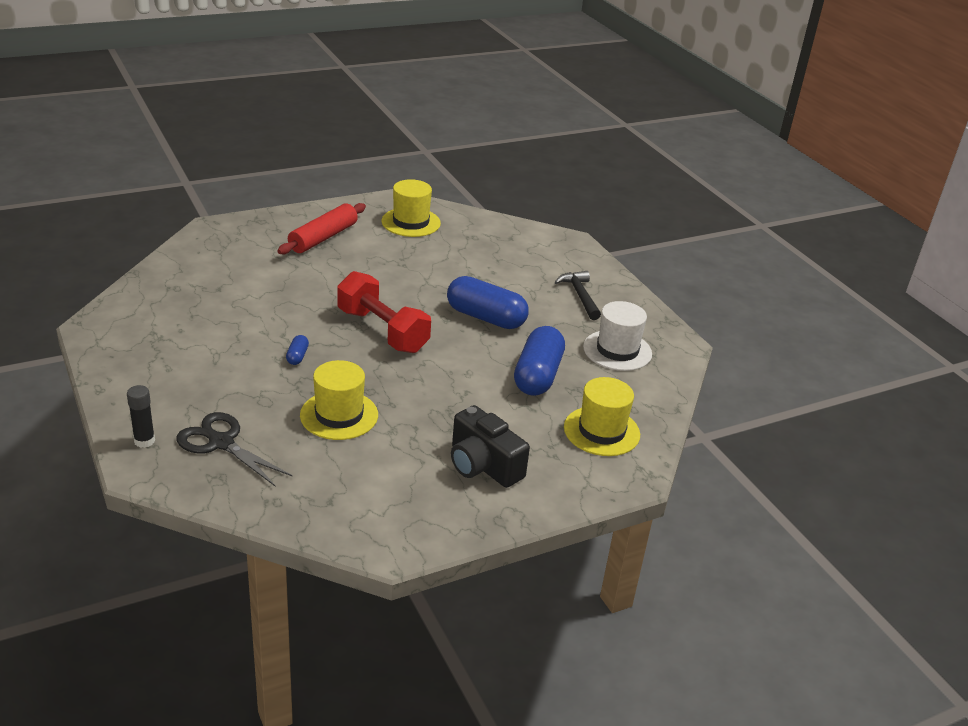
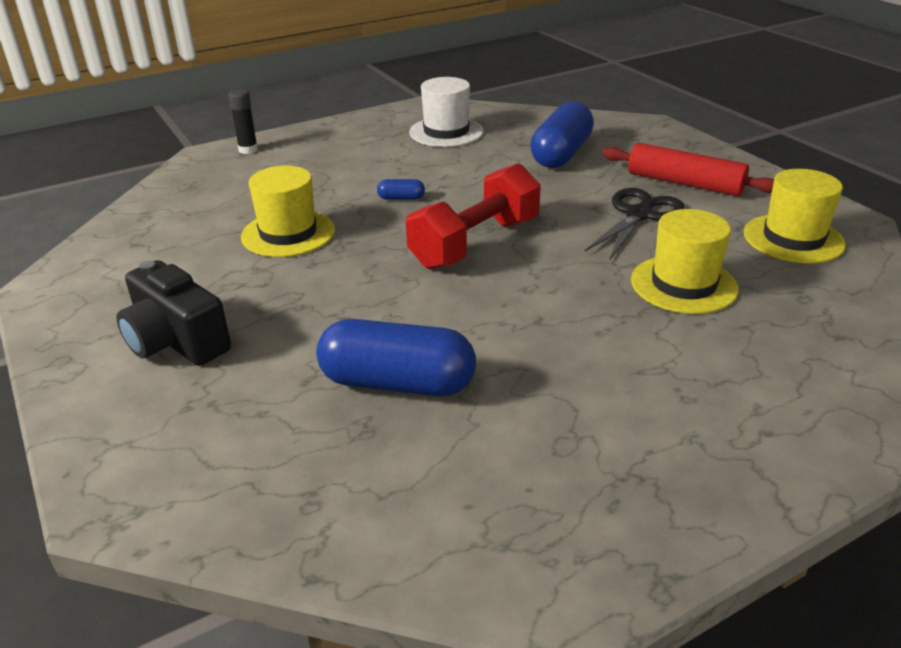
camera: 90 degrees right, 0 degrees up
black scissors [176,412,293,487] -> black scissors moved to [585,188,684,261]
blue capsule [447,276,529,329] -> blue capsule moved to [530,102,594,168]
black camera [451,405,530,488] -> black camera turned 90 degrees counterclockwise [116,260,231,366]
black hammer [555,271,601,320] -> none
yellow hat [564,377,640,456] -> yellow hat moved to [631,209,739,314]
white hat [583,301,652,371] -> white hat moved to [409,77,484,147]

